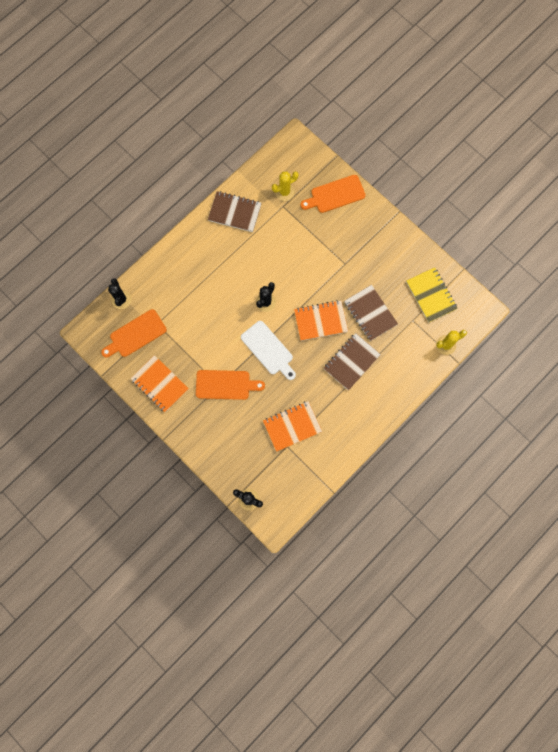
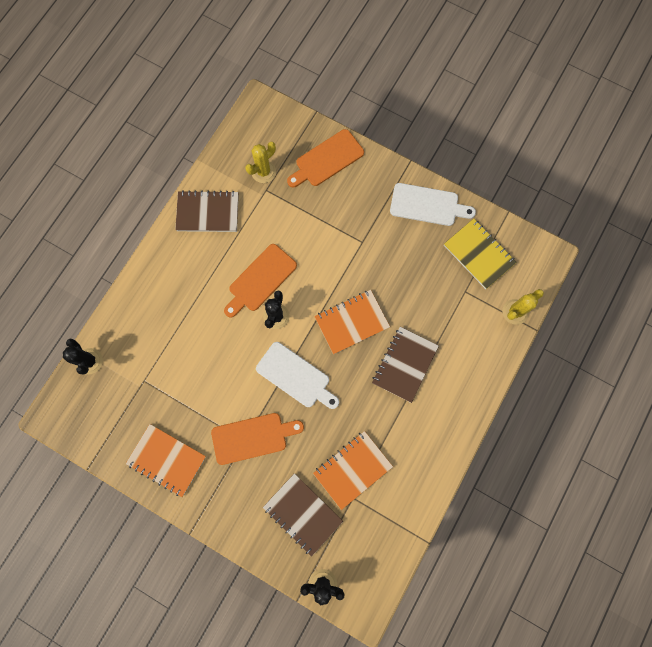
camera: 15 degrees left, 0 degrees up
orange cutting board [101,309,167,357] -> orange cutting board moved to [224,244,297,318]
brown notebook [344,285,398,341] -> brown notebook moved to [263,473,343,557]
none -> white cutting board [390,183,476,226]

